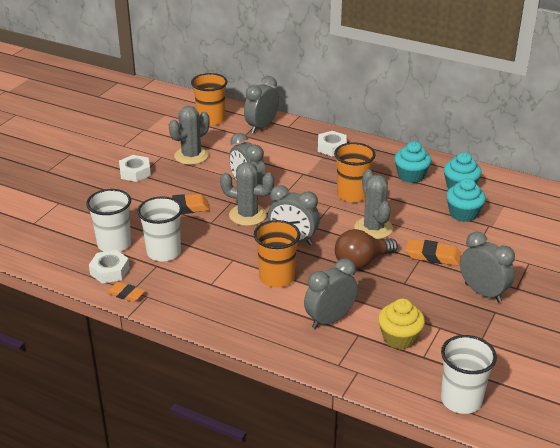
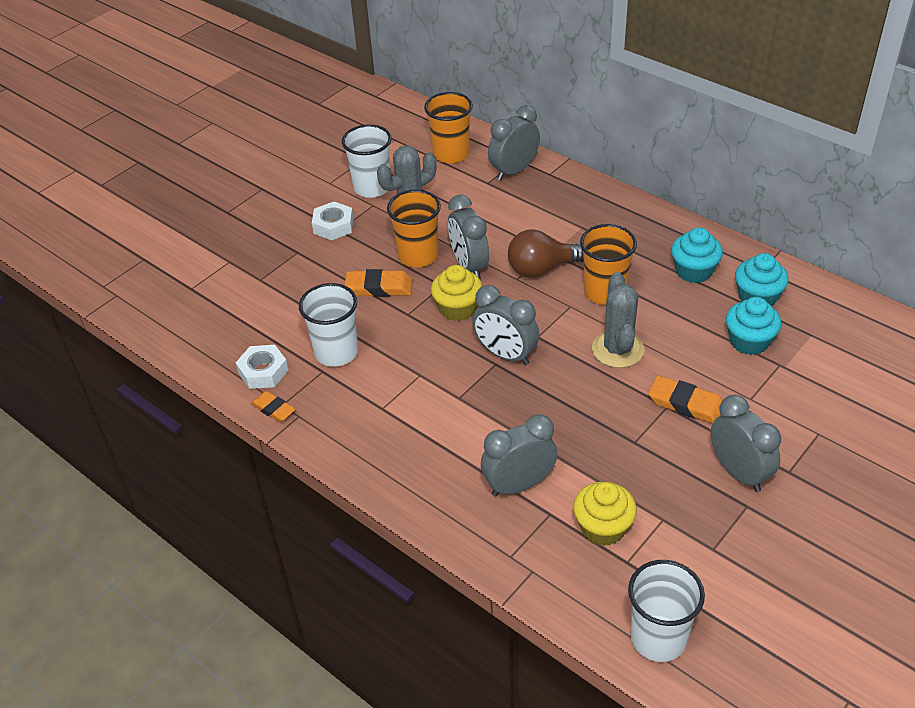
camera: 15 degrees right, 10 degrees up
white cup [86,189,131,252] -> white cup moved to [342,125,392,198]
grey cactus [220,162,274,226] -> yellow cupcake [431,265,482,321]
orange cup [254,220,300,287] -> orange cup moved to [387,190,441,267]
white nut [318,131,347,156] -> none
brown light bulb [335,229,398,269] -> brown light bulb moved to [508,229,584,278]

